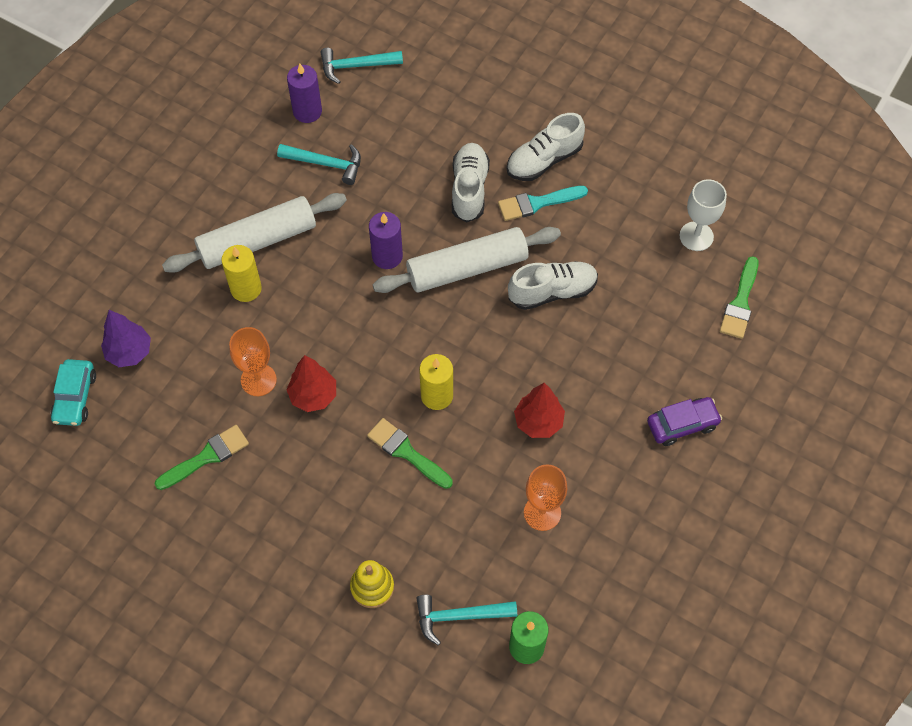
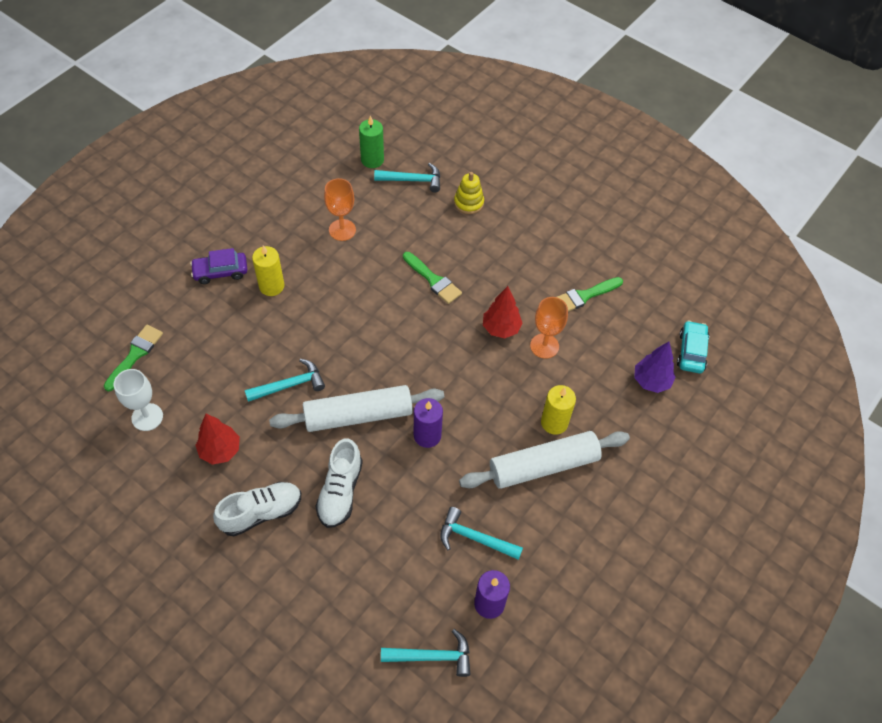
camera: 175 degrees left, 5 degrees down
yellow candle [419,354,453,410] -> yellow candle moved to [252,246,285,296]
turquoise brush [498,186,588,221] -> none
white shoe [508,261,598,310] -> turquoise hammer [245,359,325,402]
red tree [514,383,565,438] -> red tree moved to [195,414,240,465]

